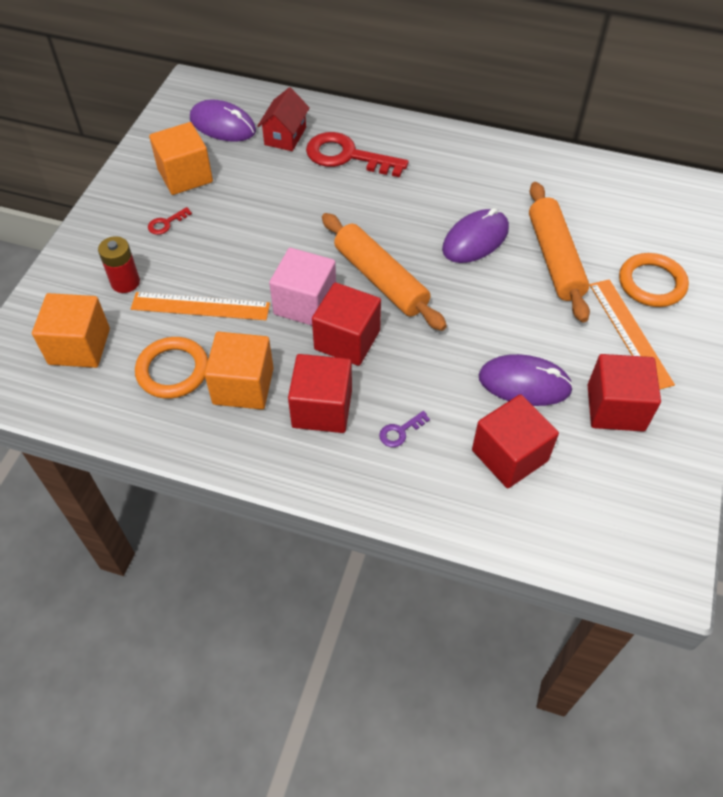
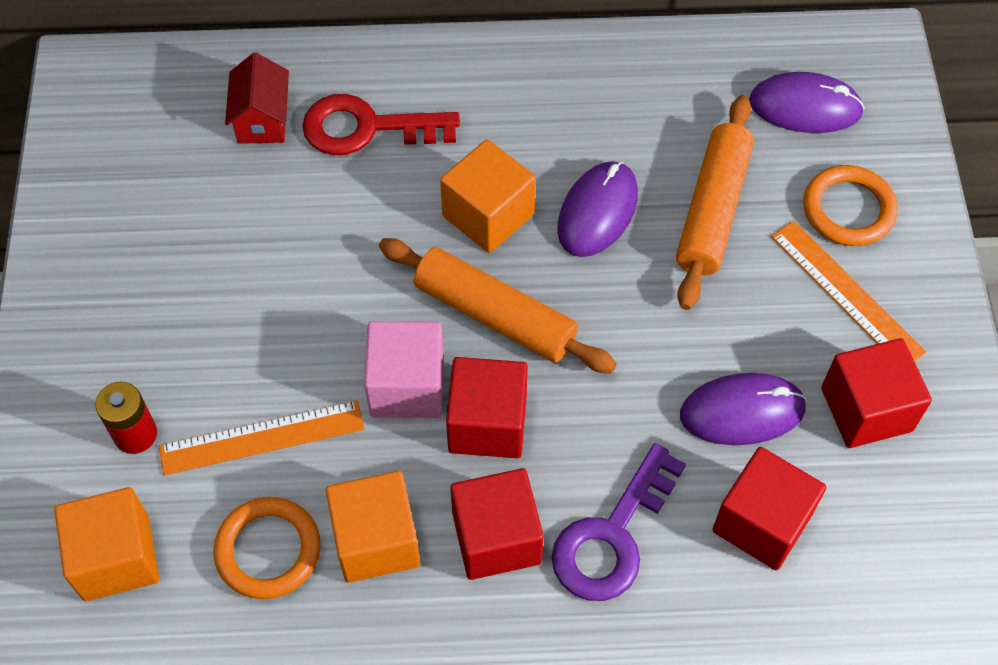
camera: 20 degrees left, 5 degrees up
red key [148,207,192,235] -> none
orange cube [149,122,213,195] -> orange cube moved to [440,139,536,253]
purple mouse [190,100,256,142] -> purple mouse moved to [749,72,865,133]
purple key [379,411,430,447] -> purple key [552,443,686,601], size x2.36
orange rolling pin [529,182,590,322] -> orange rolling pin turned 45 degrees clockwise [676,95,754,310]

